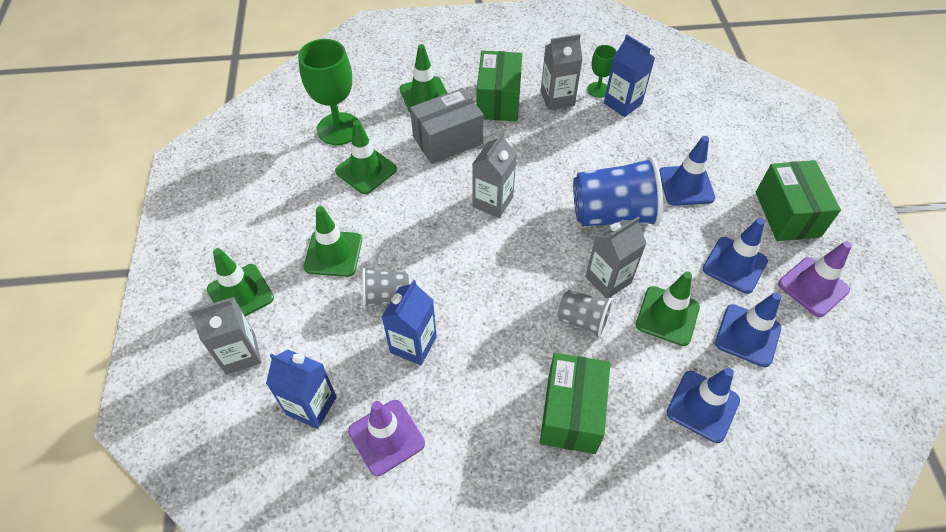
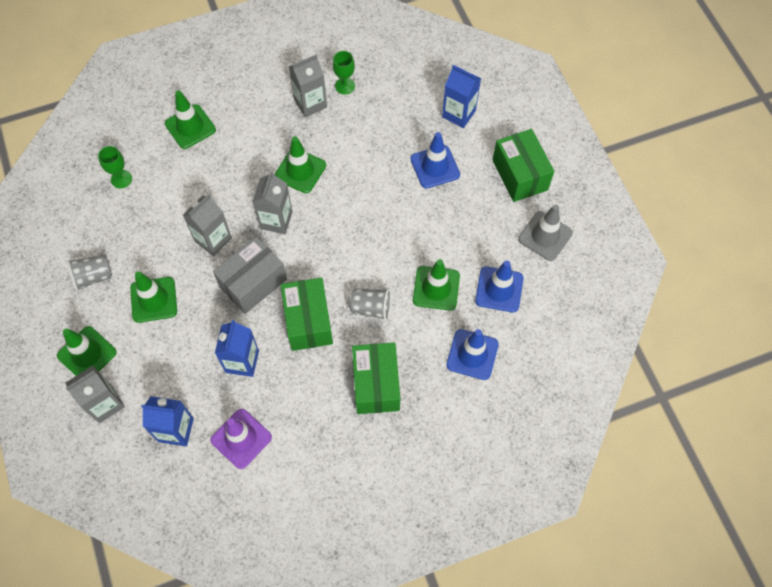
camera: 15 degrees left, 10 degrees up
green goblet [298,39,358,145] -> green goblet [98,146,132,189], size x0.53
green traffic cone [335,120,397,194] -> green traffic cone moved to [274,136,326,193]
grey cup [362,268,409,308] -> grey cup moved to [67,254,112,291]
grey box [410,88,484,164] -> grey box moved to [213,237,287,314]
green box [477,50,523,121] -> green box moved to [281,278,333,351]
blue cup [573,157,663,226] -> none
grey carton [585,217,647,299] -> grey carton moved to [183,194,232,256]
blue carton [604,34,655,117] -> blue carton moved to [442,65,481,128]
blue traffic cone [703,218,768,294] -> none
purple traffic cone [778,241,852,317] -> grey traffic cone [518,204,573,261]

